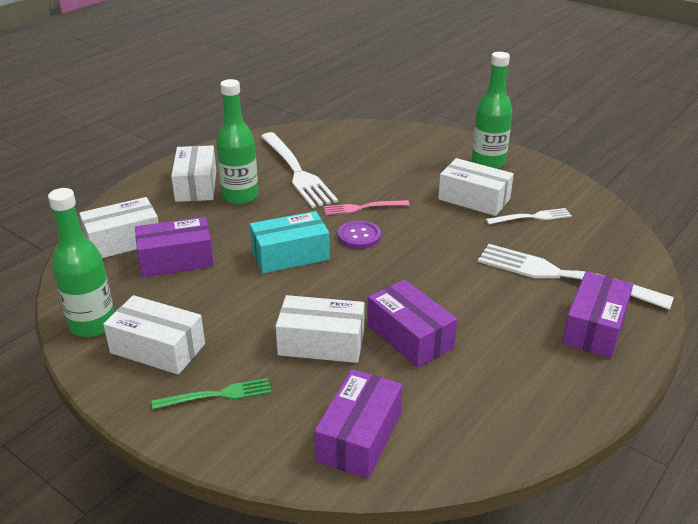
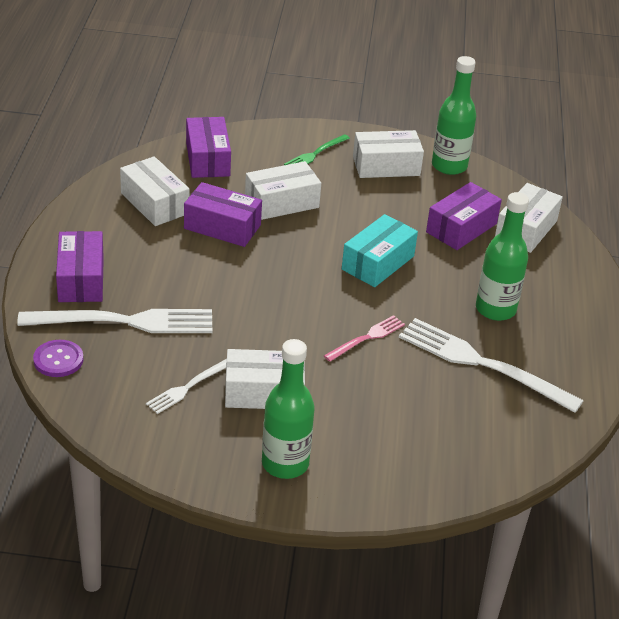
camera: 145 degrees right, 5 degrees up
white box [171,145,216,202] -> white box moved to [120,156,190,226]
purple button [338,221,381,249] -> purple button moved to [33,340,83,377]

